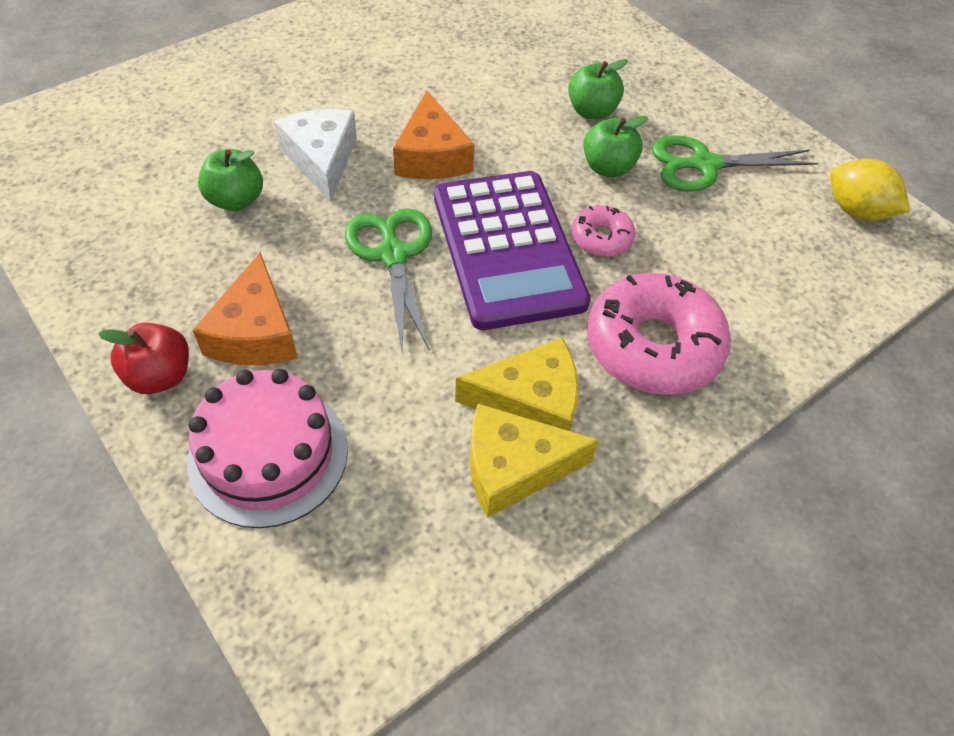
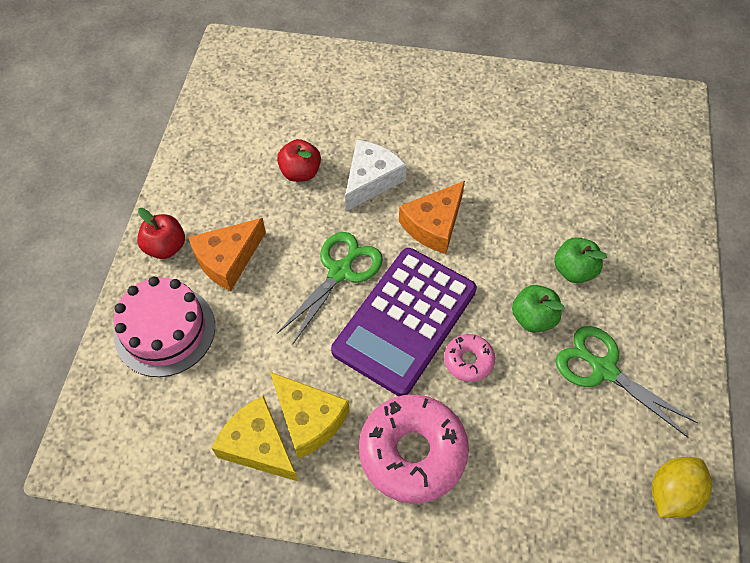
camera: 50 degrees right, 5 degrees up
green apple [198,149,263,211] -> red apple [277,139,321,182]
yellow lemon [830,159,910,221] -> yellow lemon turned 45 degrees clockwise [652,457,712,518]

